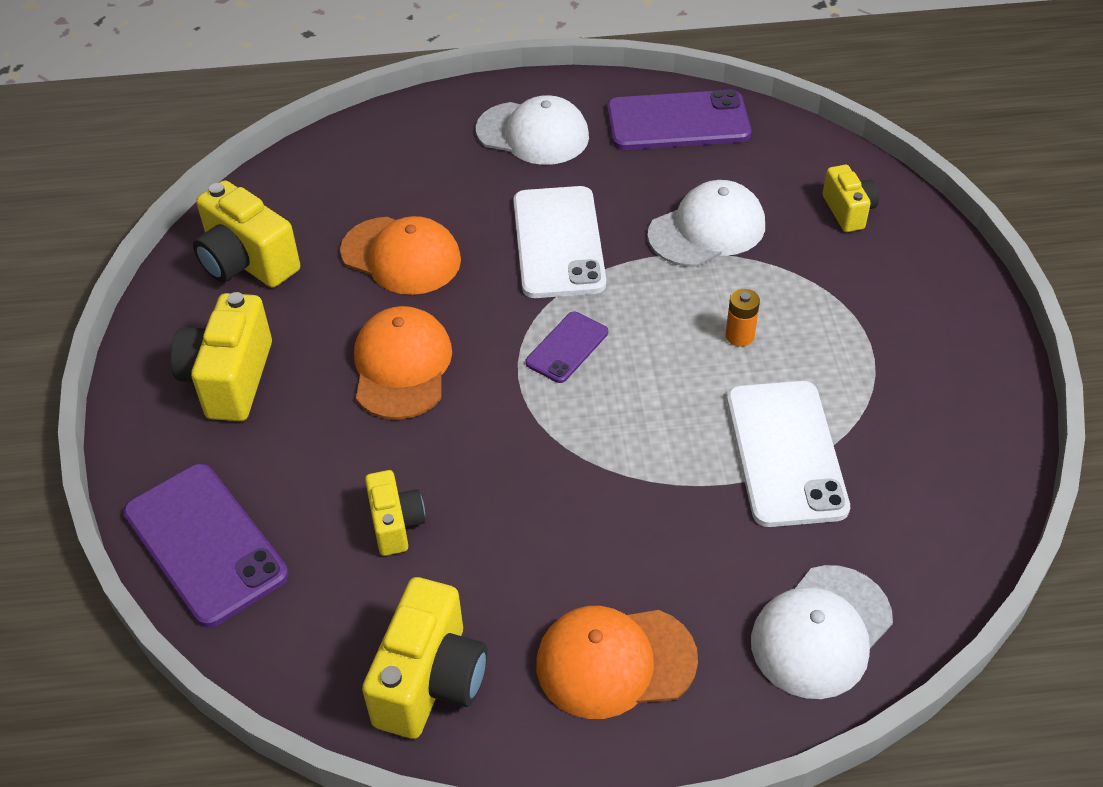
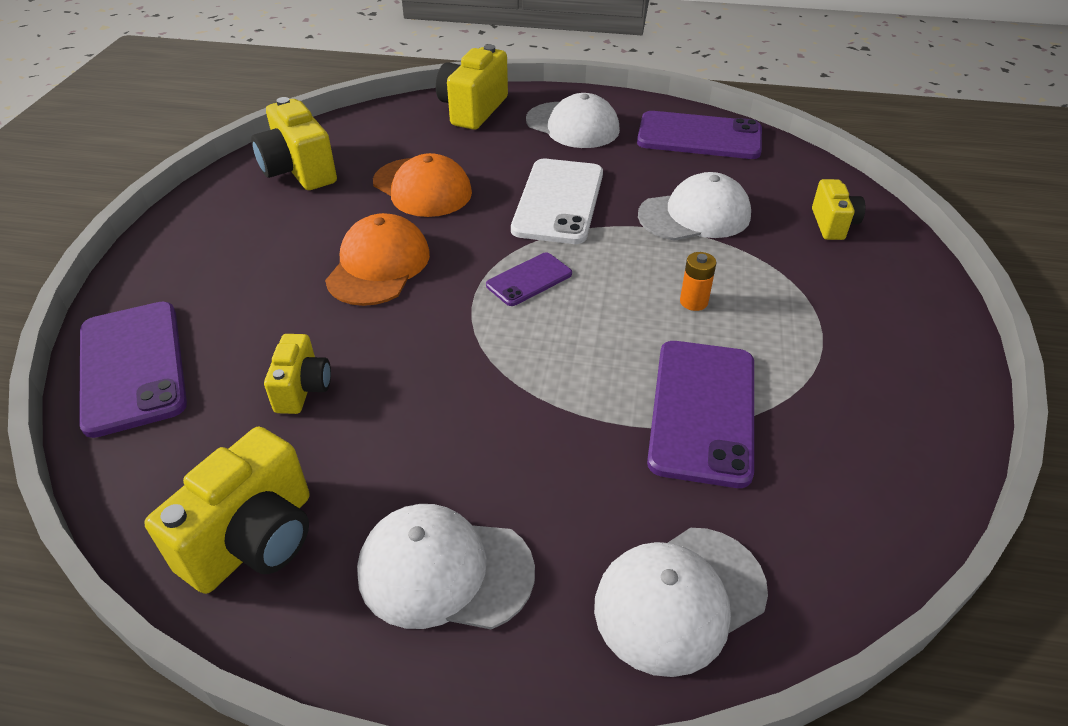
camera: 15 degrees right, 5 degrees down
yellow camera [171,292,272,421] -> yellow camera moved to [436,45,508,130]
orange cap [536,606,698,719] -> white cap [357,504,535,629]
white phone [727,381,850,527] -> purple phone [647,341,754,488]

